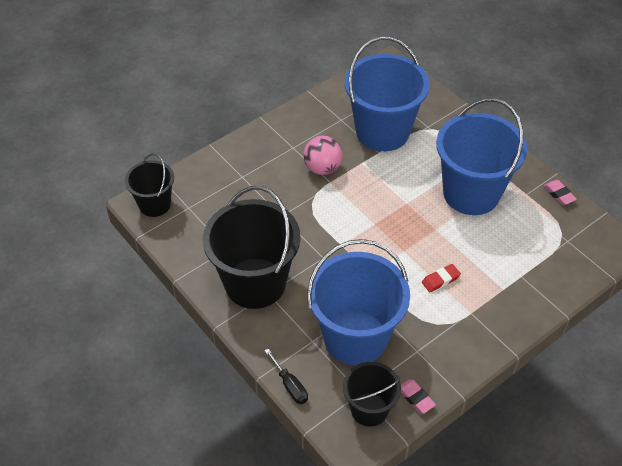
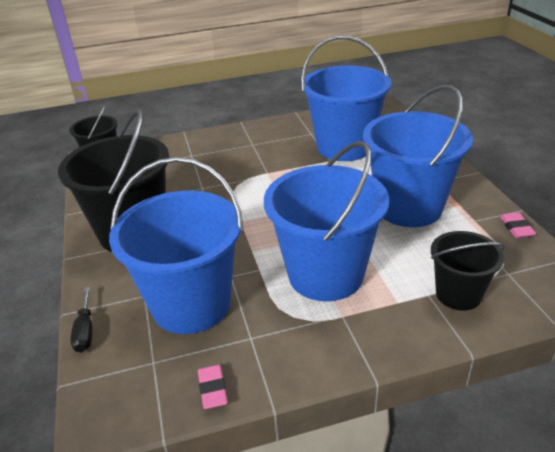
camera: 25 degrees right, 15 degrees down
pink ball [303,136,343,175] -> none
black bucket [343,362,401,427] -> black bucket moved to [431,231,505,311]
red eraser [422,264,461,292] -> blue bucket [264,141,389,301]

